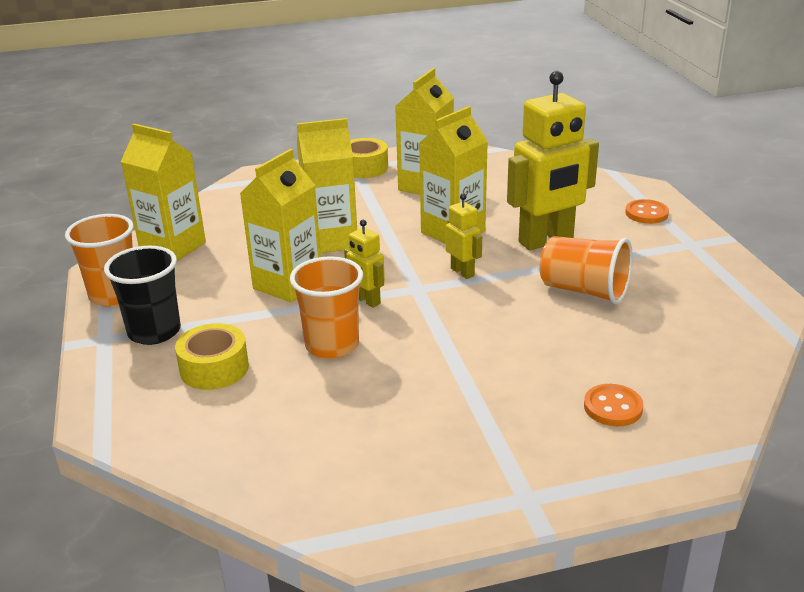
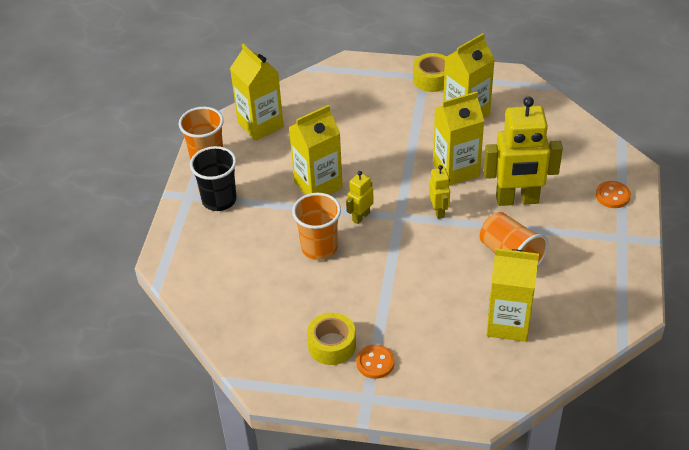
camera: 25 degrees right, 15 degrees up
yellow tape [175,323,249,390] -> yellow tape moved to [307,313,356,365]
yellow carton [297,118,357,253] -> yellow carton moved to [486,248,539,342]
yellow robot [344,220,385,308] -> yellow robot turned 60 degrees clockwise [346,171,374,224]
orange button [584,384,643,426] -> orange button moved to [356,344,395,379]

